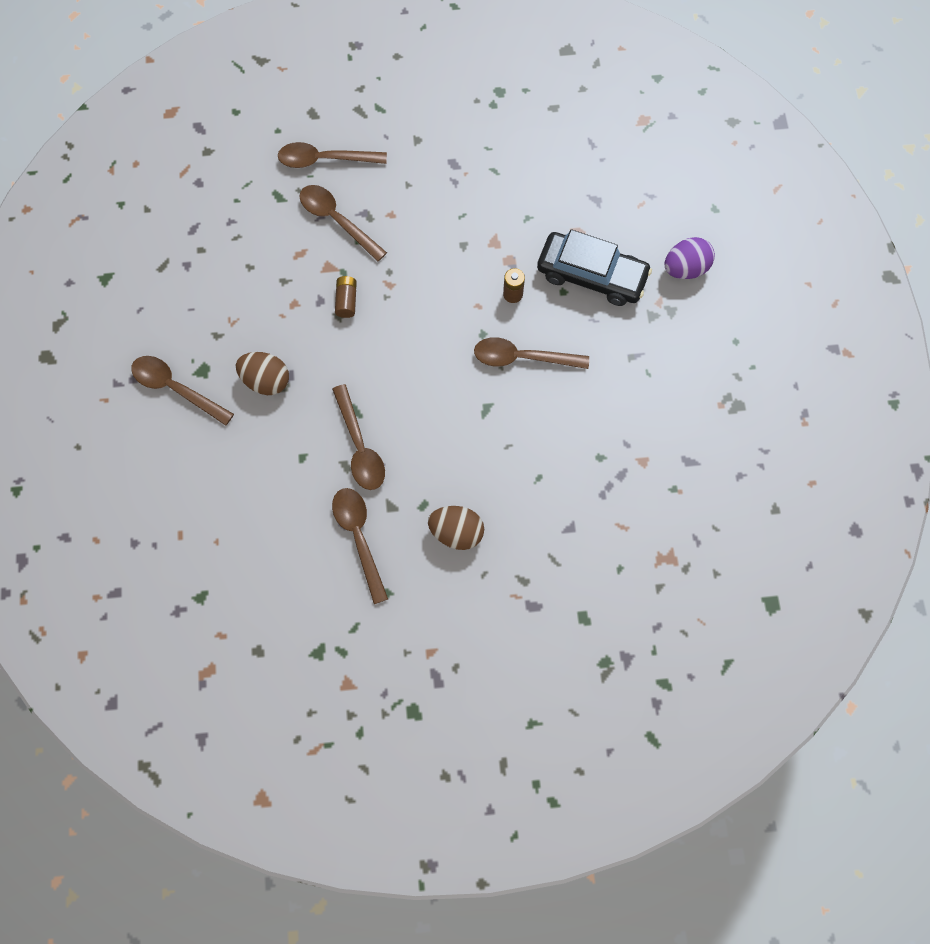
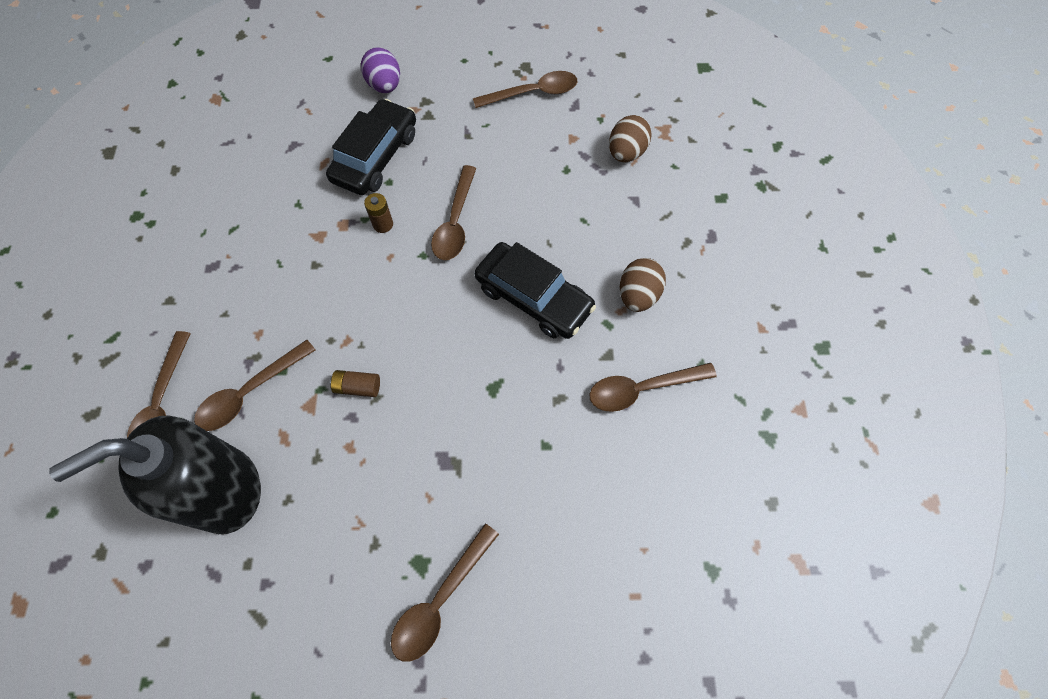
camera: 85 degrees left, 5 degrees down
brown egg [236,352,289,395] -> brown egg moved to [609,115,652,162]
brown spoon [332,384,385,490] -> brown spoon moved to [473,71,577,108]
none -> black soap dispenser [49,416,261,534]
none -> black car [474,242,596,339]

